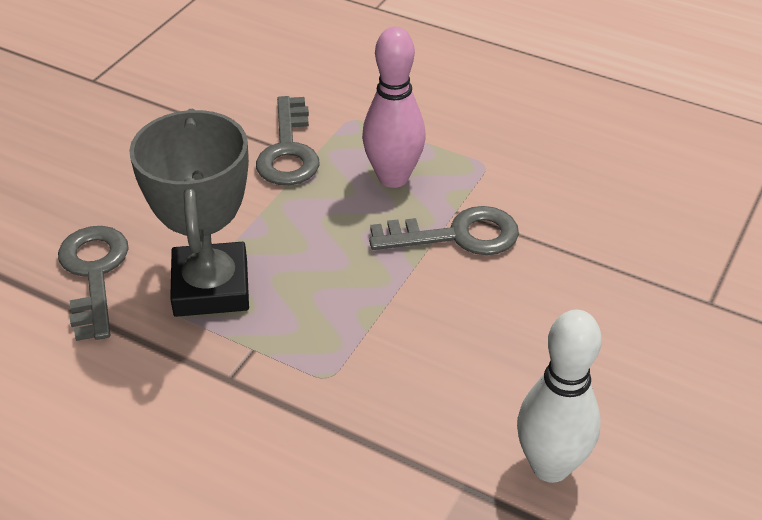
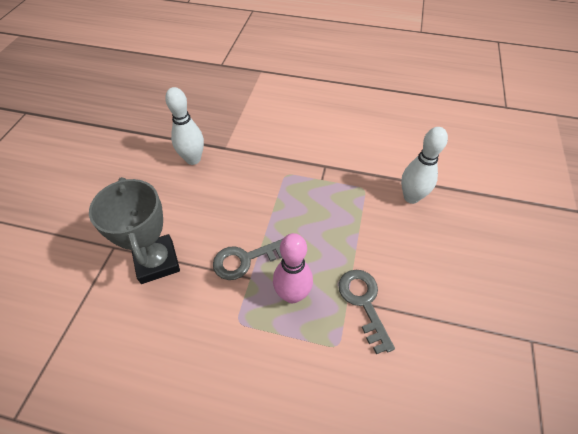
camera: 165 degrees right, 10 degrees up
grey key [58,226,129,341] -> white bowling pin [401,127,448,204]
grey trophy [129,109,249,317] -> grey trophy moved to [89,177,180,284]

